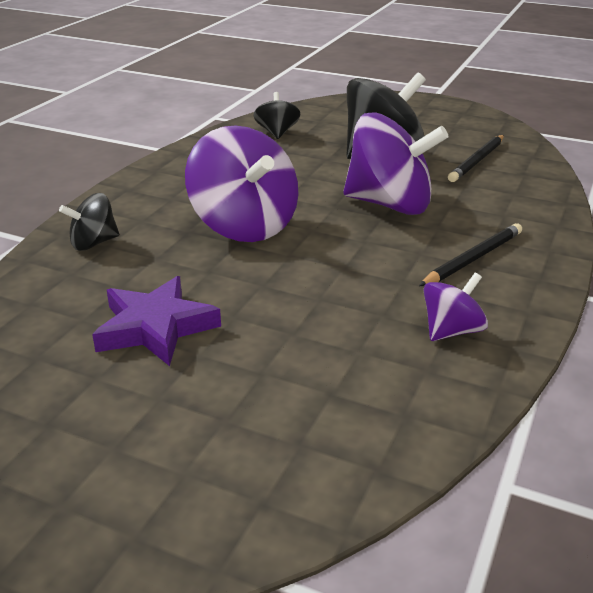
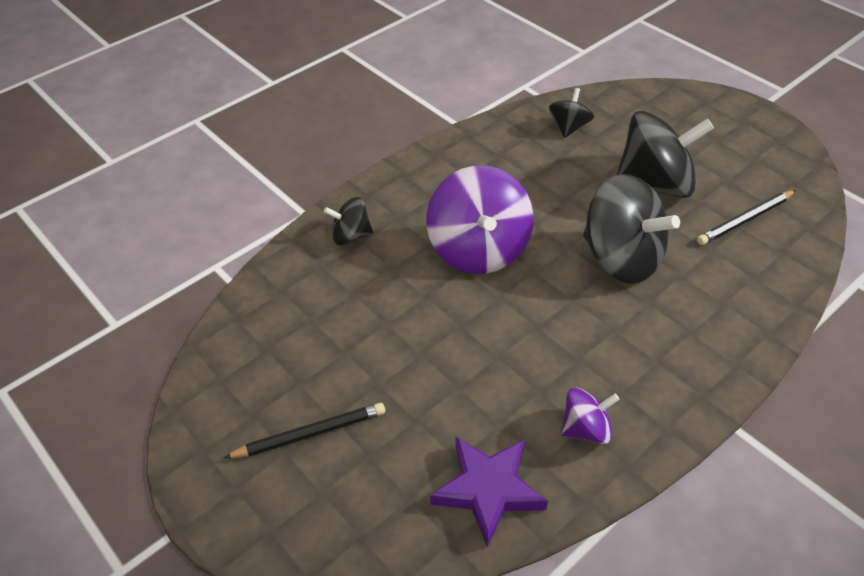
camera: 25 degrees right, 15 degrees up
purple star [92,276,221,366] -> purple star moved to [430,437,548,547]
purple spinning top [343,112,449,215] -> black spinning top [583,174,680,284]
black pencil [419,223,522,286] -> black pencil moved to [224,403,385,458]

